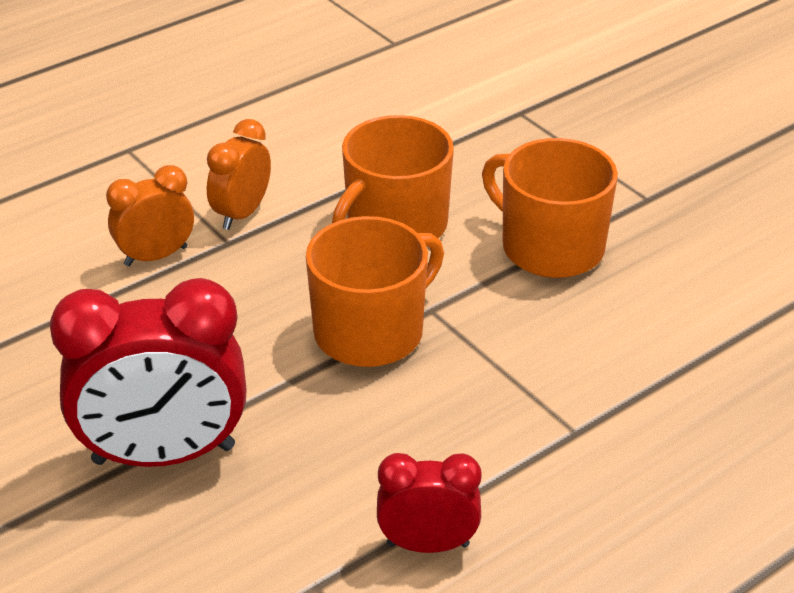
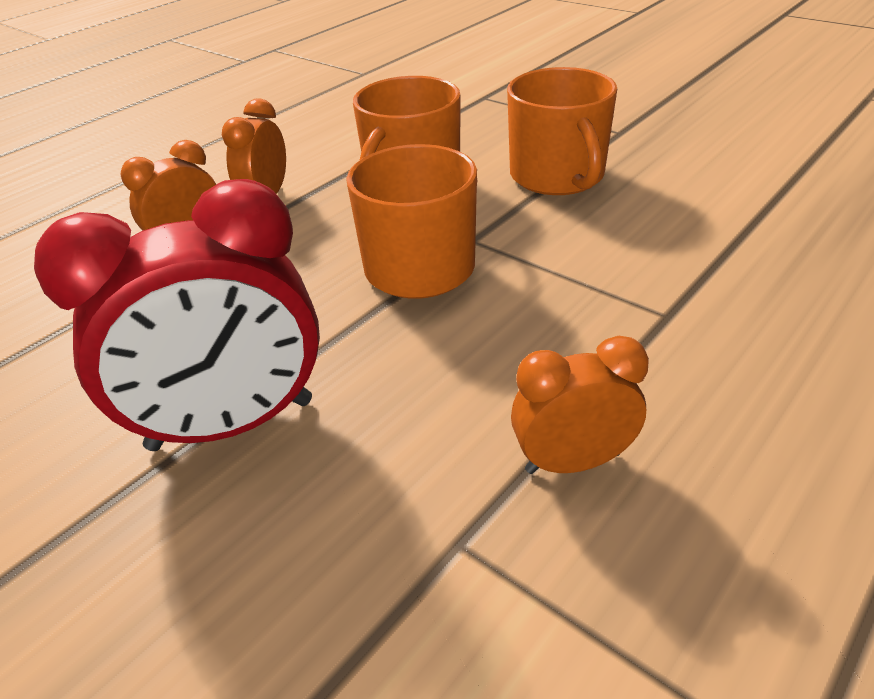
camera: 10 degrees left, 0 degrees up
red clock [377,453,482,553] -> orange clock [511,336,649,474]
orange mug [482,138,618,278] -> orange mug turned 135 degrees counterclockwise [507,67,617,195]

